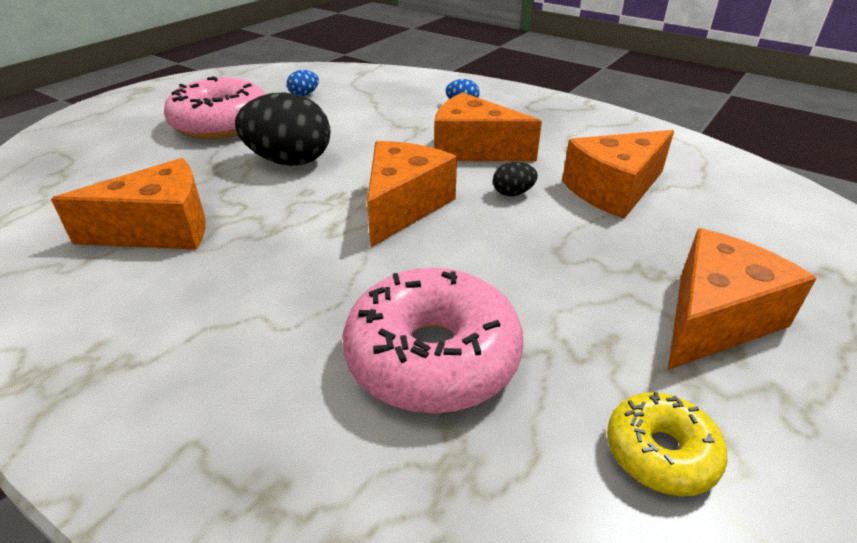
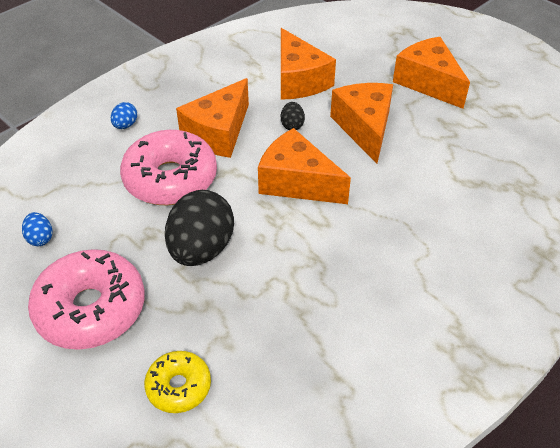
camera: 80 degrees left, 10 degrees up
orange cheese [51,158,206,250] -> orange cheese moved to [330,83,393,164]
pink donut [343,268,523,414] -> pink donut moved to [120,130,217,205]
yellow donut [607,392,728,496] -> yellow donut moved to [144,351,211,413]

